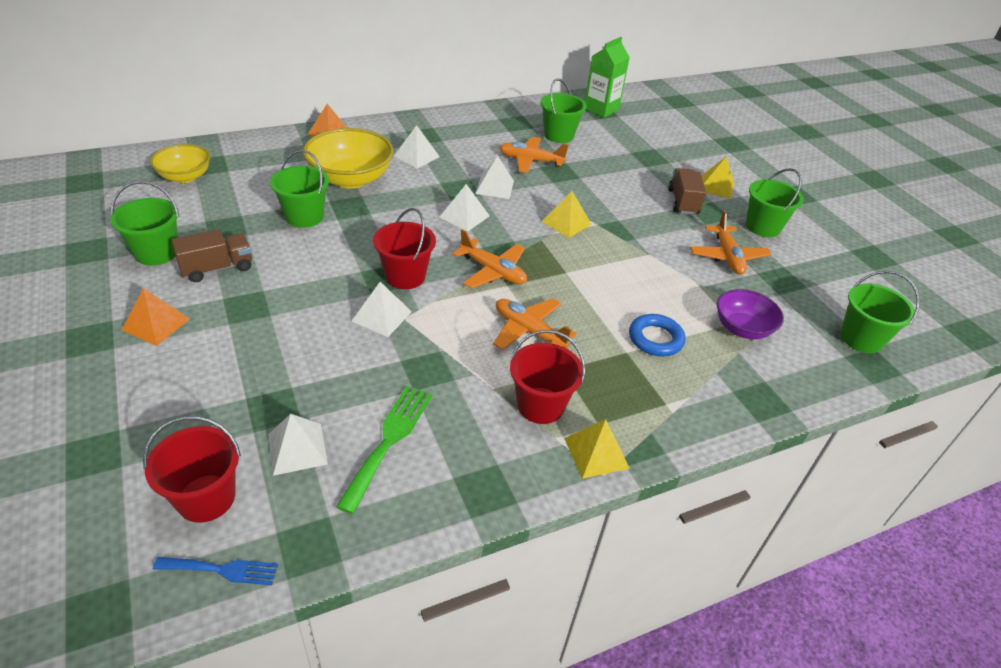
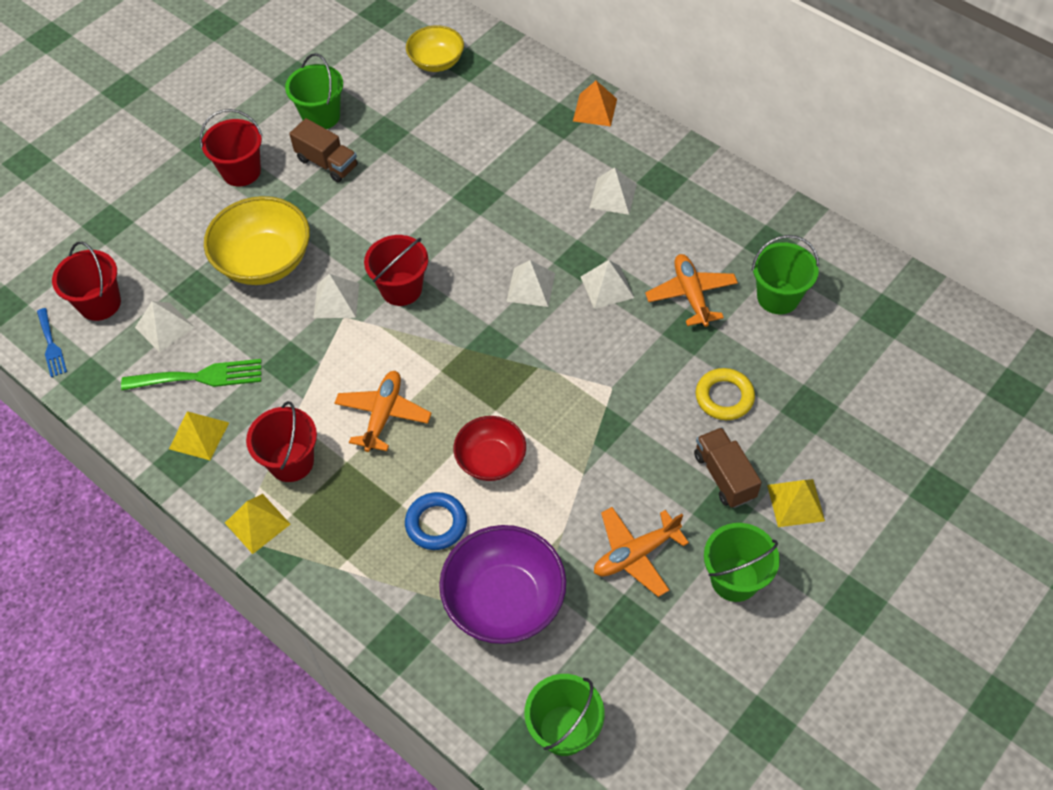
camera: 70 degrees right, 15 degrees up
orange pyramid [122,288,190,346] -> red bucket [200,109,262,186]
green bucket [270,150,329,228] -> none
yellow bowl [303,128,394,189] -> yellow bowl moved to [204,196,310,285]
orange plane [452,229,527,288] -> none
yellow pyramid [542,191,591,238] -> yellow pyramid moved to [169,412,229,460]
green carton [585,37,630,118] -> none
brown truck [668,168,706,215] -> brown truck turned 90 degrees counterclockwise [694,427,762,508]
purple bowl [717,289,784,339] -> purple bowl [439,525,566,644], size x1.61
none -> red bowl [453,416,526,481]
none -> yellow ring [696,368,755,420]

